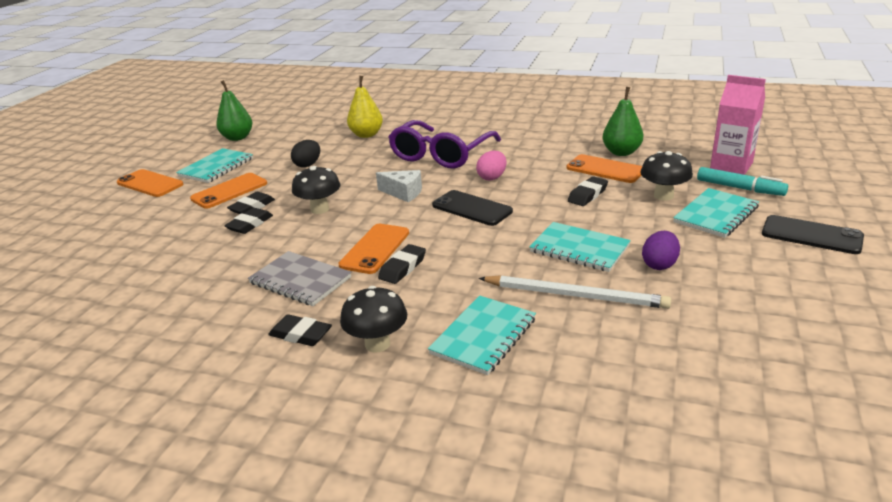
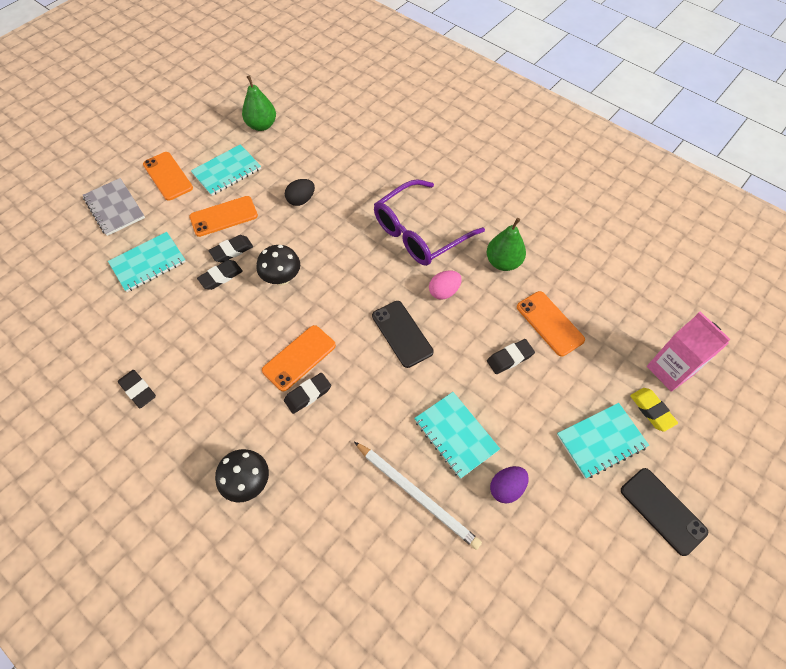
camera: 20 degrees right, 30 degrees up
grey notebook [248,251,351,306] -> grey notebook moved to [83,178,145,236]
black eraser [268,314,332,346] -> black eraser moved to [118,370,156,408]
yellow pear [347,76,383,138] -> none
white cheese [376,170,422,202] -> none
turquoise notebook [428,295,536,375] -> turquoise notebook moved to [108,232,186,292]
green pear [602,87,643,156] -> green pear moved to [487,218,526,271]
black mushroom [640,151,693,201] -> none
turquoise marker [697,167,788,196] -> yellow eraser [630,388,678,432]

